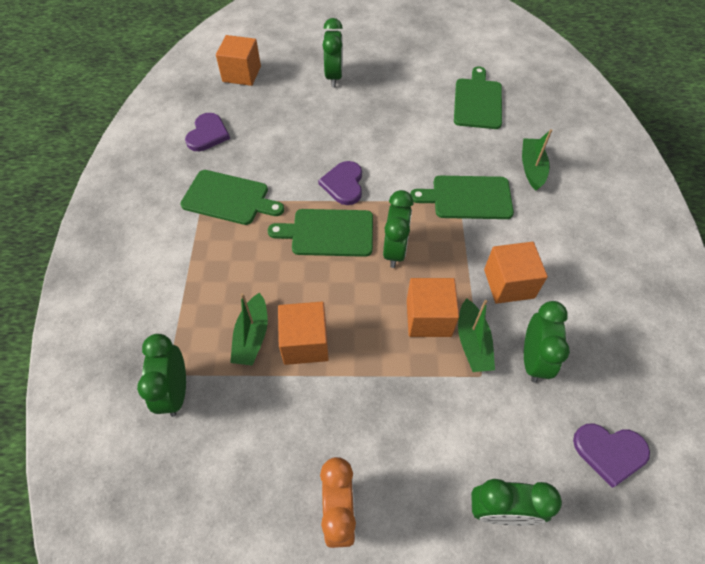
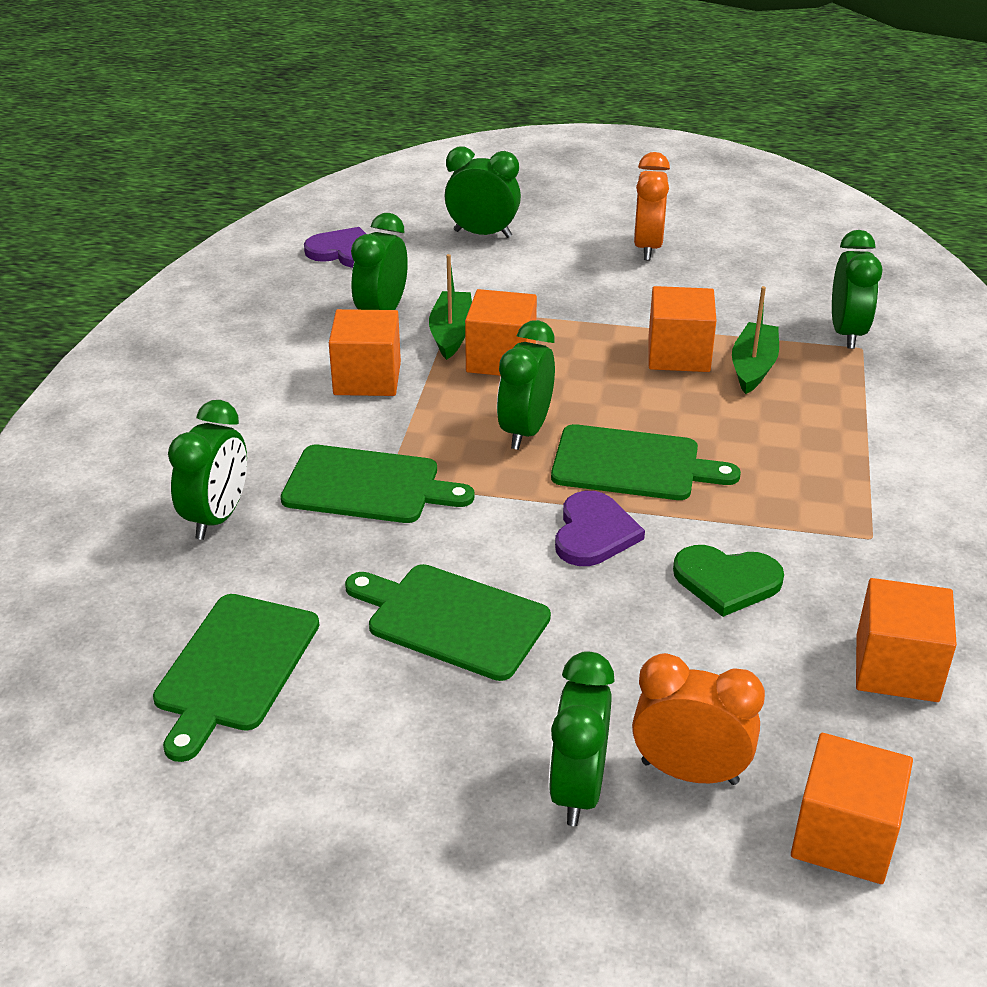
camera: 170 degrees left, 20 degrees down
green cutting board [180,170,284,225] -> green cutting board moved to [345,564,551,681]
purple heart [185,113,230,151] -> orange cube [856,578,957,702]
green boat [522,129,552,190] -> green clock [168,400,247,540]
none -> orange clock [632,653,765,785]
none -> green heart [673,545,784,617]

